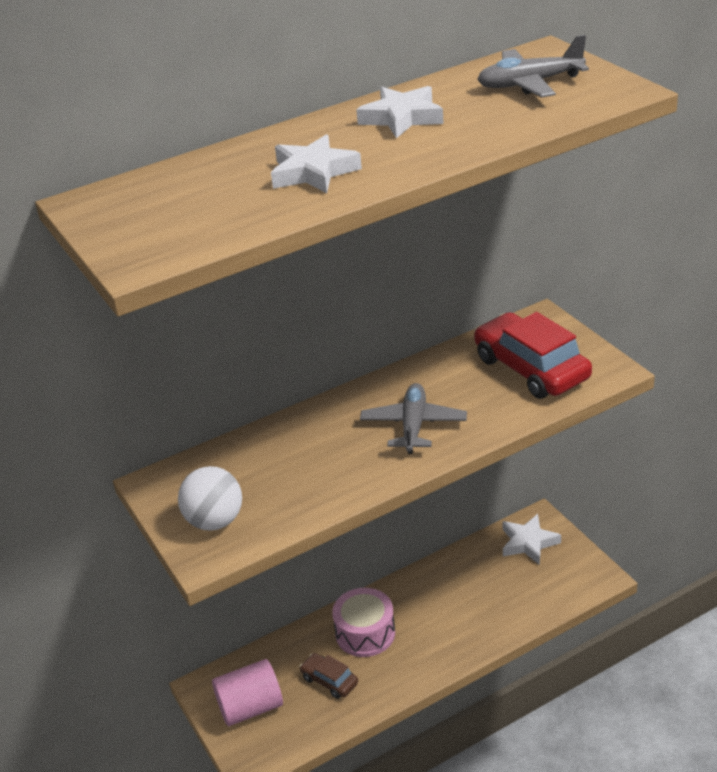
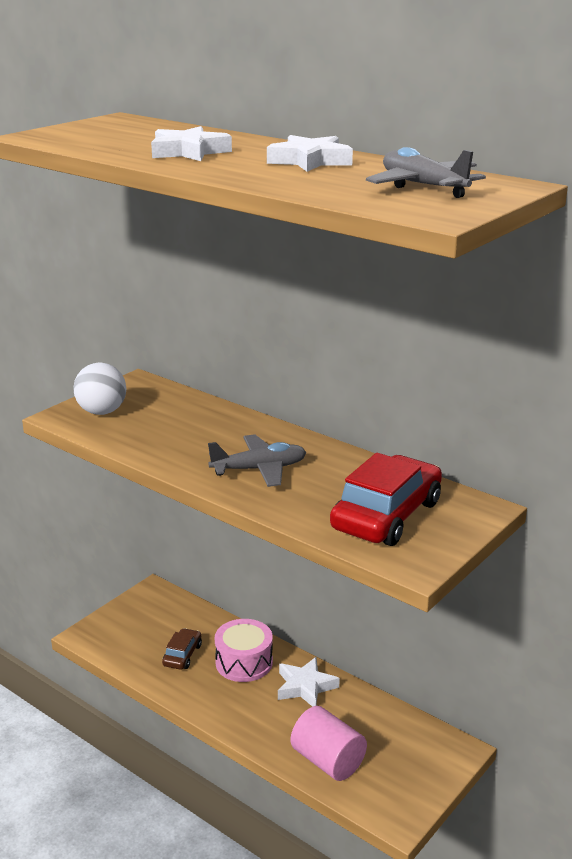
camera: 65 degrees right, 10 degrees down
pink cylinder [212,659,283,726] -> pink cylinder moved to [291,706,367,781]
white star [503,514,561,565] -> white star moved to [278,657,340,707]

